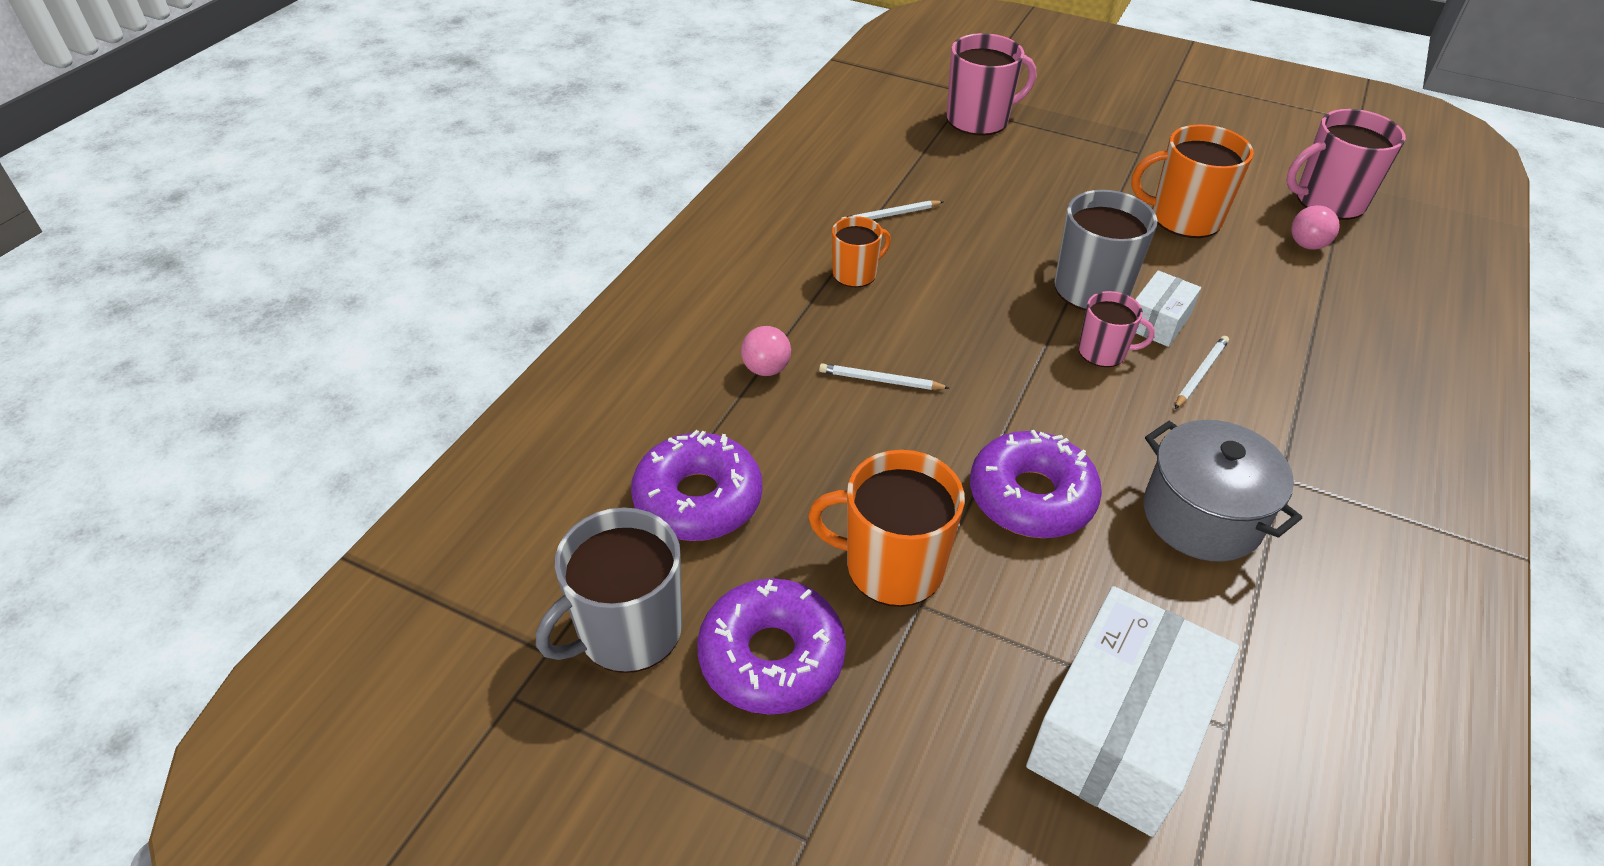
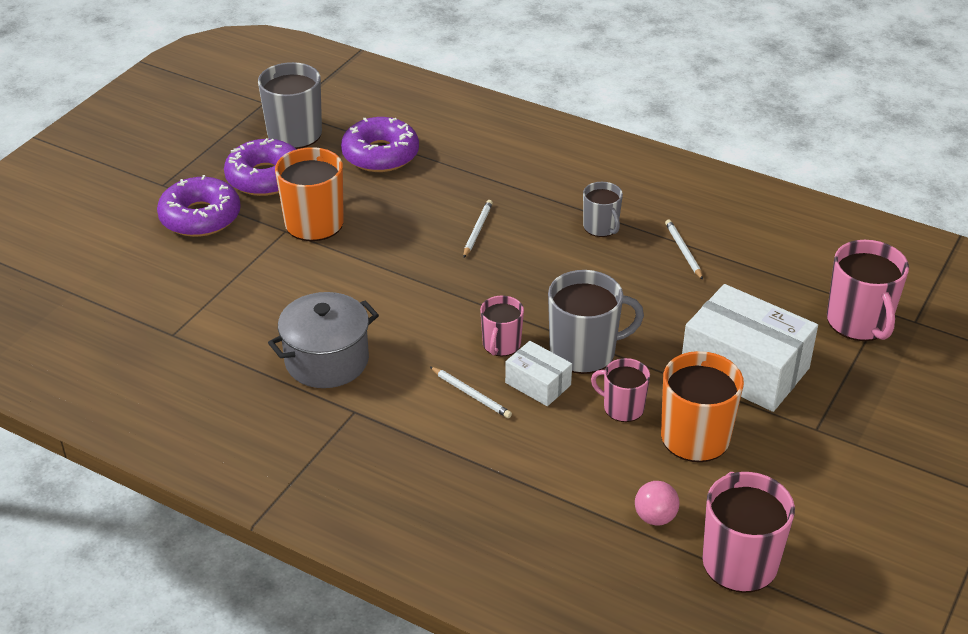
camera: 95 degrees right, 5 degrees down
pink ball [741,326,791,376] -> none
orange mug [832,216,891,288] -> grey mug [583,182,623,237]
purple donut [970,430,1102,538] -> purple donut moved to [157,175,241,237]
white box [1026,586,1239,837] -> white box moved to [682,284,818,412]
none -> pink mug [591,358,650,422]

